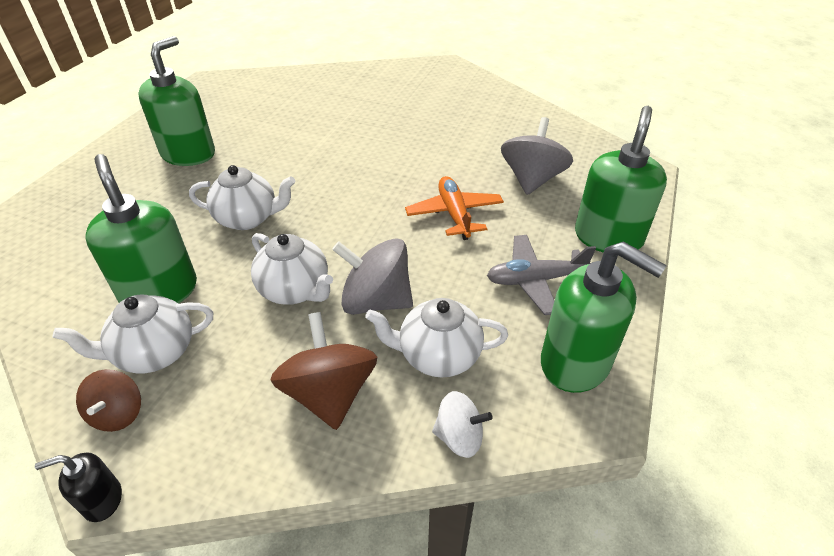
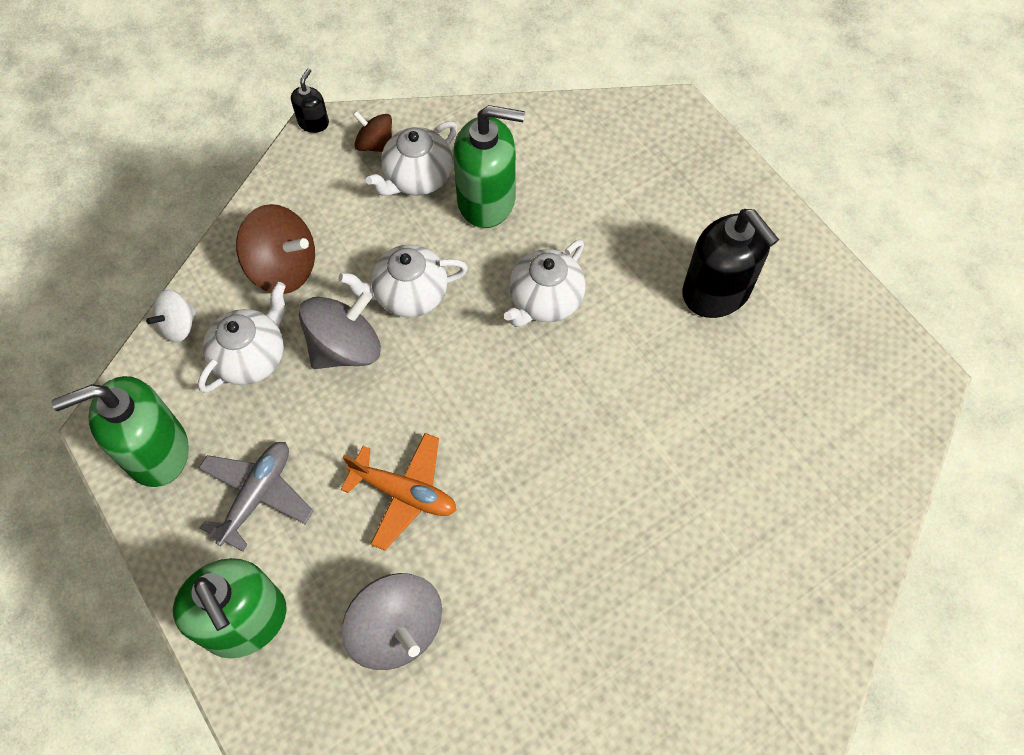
camera: 125 degrees right, 20 degrees up
white teapot [53,294,213,374] -> white teapot turned 150 degrees counterclockwise [366,121,457,196]
green soap dispenser [139,36,215,166] -> black soap dispenser [682,209,779,318]

